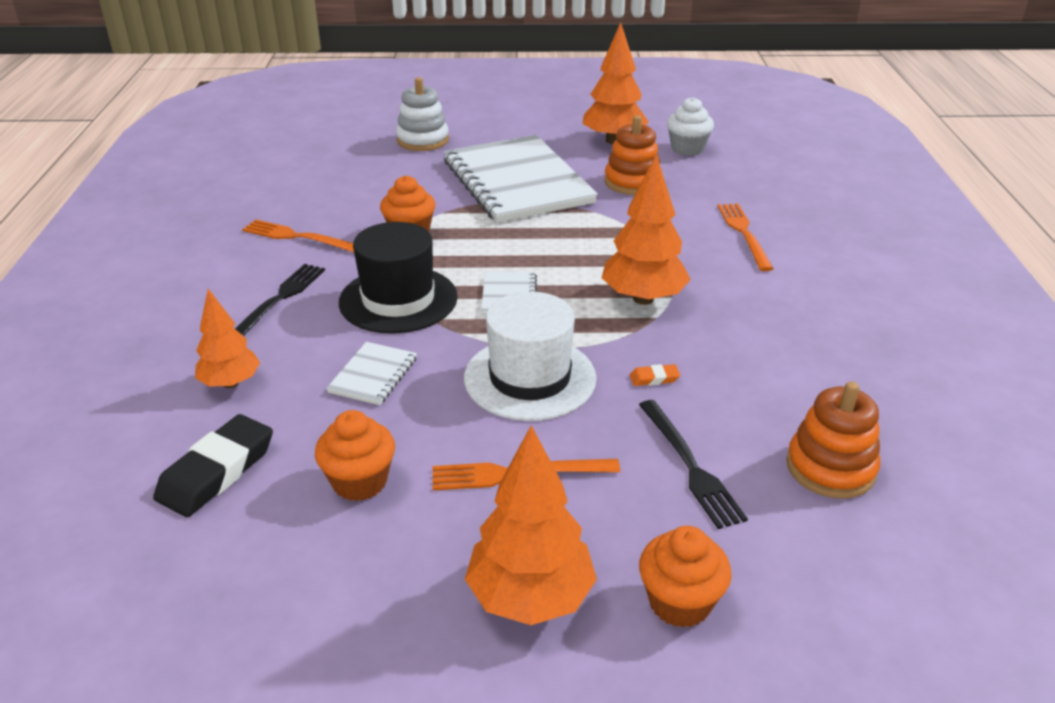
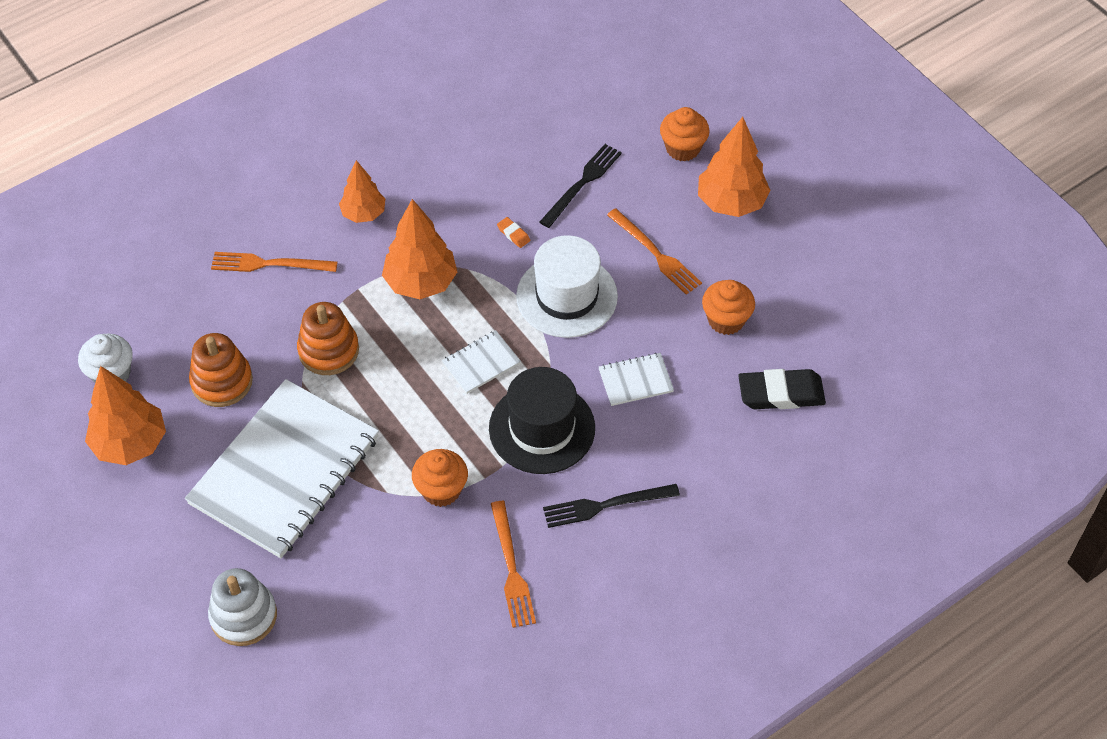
camera: 125 degrees left, 20 degrees up
orange tree [195,289,260,388] -> orange tree moved to [339,160,385,223]
orange fork [717,203,774,271] -> orange fork turned 45 degrees clockwise [211,252,338,272]
orange stacking toy [786,381,880,499] -> orange stacking toy moved to [297,302,359,375]

